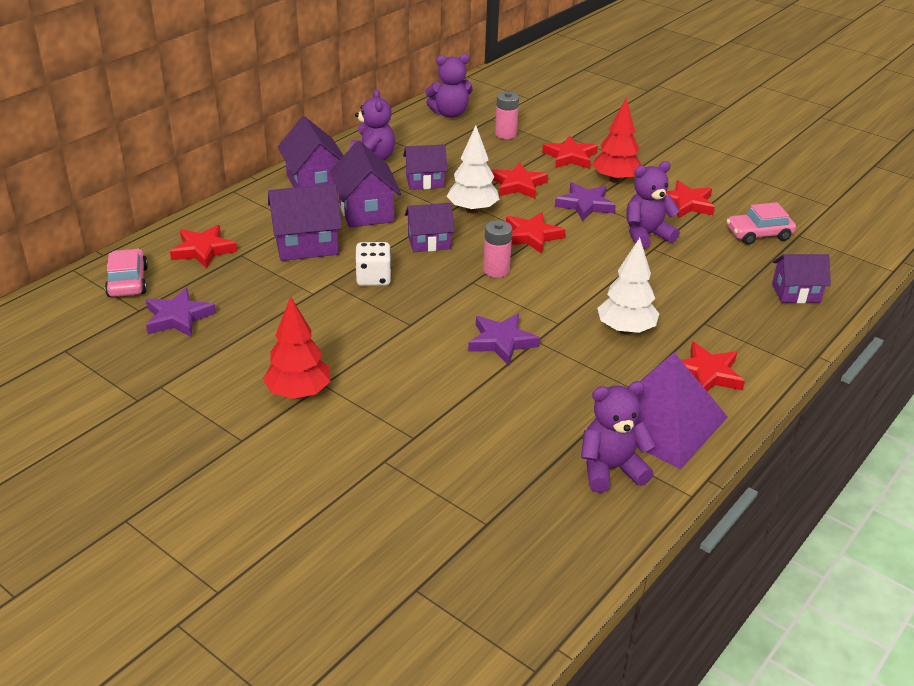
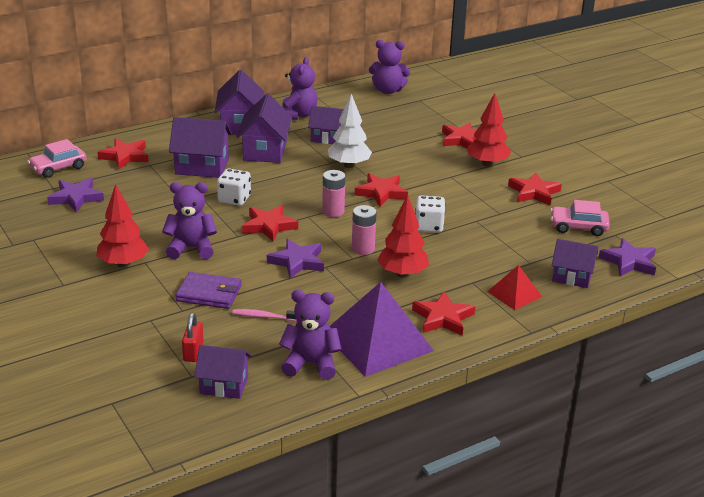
camera: 20 degrees right, 5 degrees down
pink car [105,249,148,297] -> pink car turned 135 degrees counterclockwise [27,139,87,178]
purple house [405,203,455,252] -> purple house moved to [195,345,251,399]
red star [491,163,548,198] -> red star moved to [242,205,298,241]
pink battery [495,92,519,139] -> pink battery moved to [352,205,377,255]
purple star [555,182,616,221] -> purple star moved to [599,238,656,277]
white tree [597,238,659,335] -> red tree [377,194,429,278]
purple teddy bear [626,161,680,249] -> purple teddy bear moved to [162,182,217,259]
none -> purple wallet [176,272,242,309]
none -> red padlock [182,313,204,362]
none -> pink toothbrush [232,309,297,321]
none -> white dice [415,195,445,233]
none -> red pyramid [487,265,542,310]

